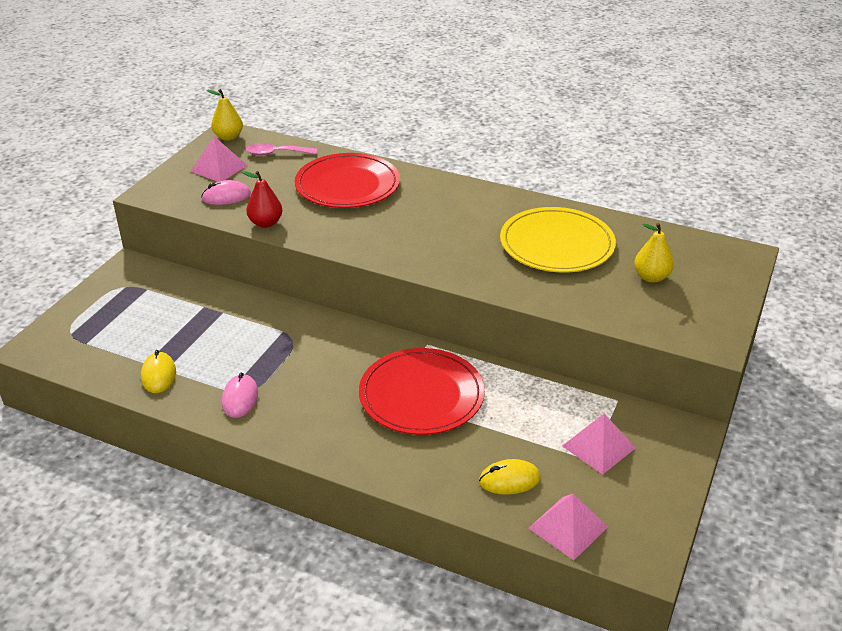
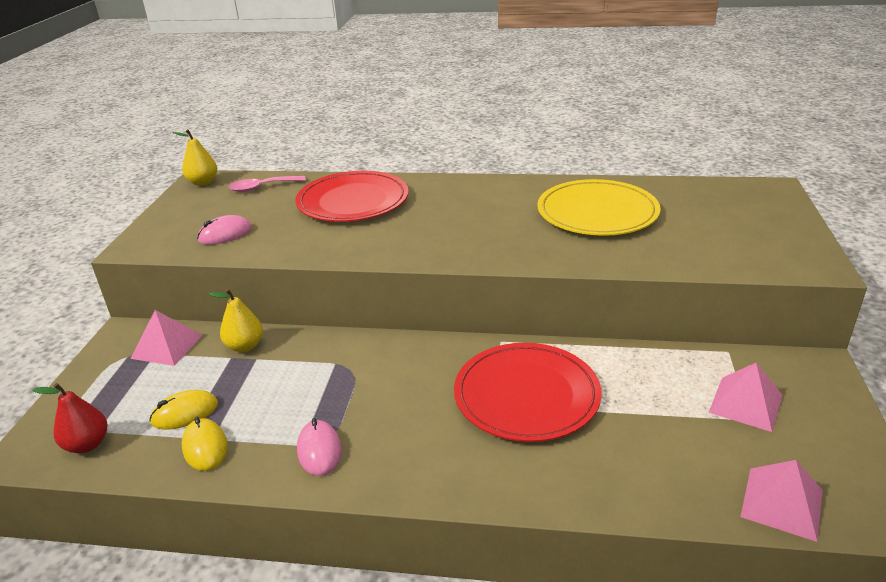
camera: 15 degrees left, 5 degrees down
pink pyramid [190,136,248,182] -> pink pyramid moved to [130,310,203,366]
red pear [242,171,283,228] -> red pear moved to [32,383,107,453]
yellow mouse [479,459,541,495] -> yellow mouse moved to [149,390,218,430]
yellow pear [634,223,674,283] -> yellow pear moved to [209,289,263,352]

